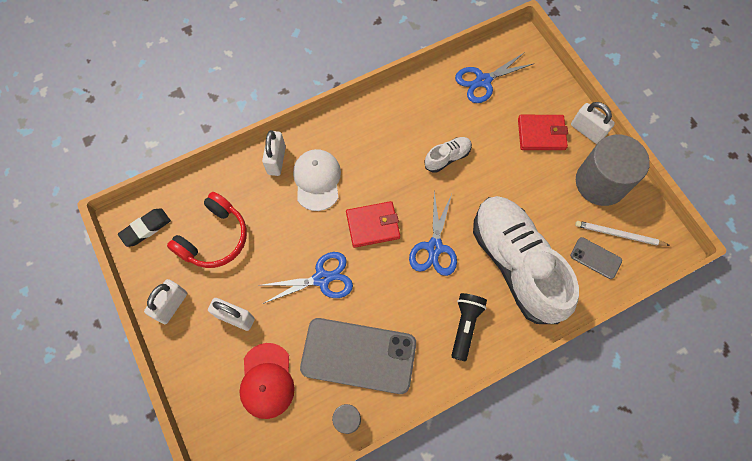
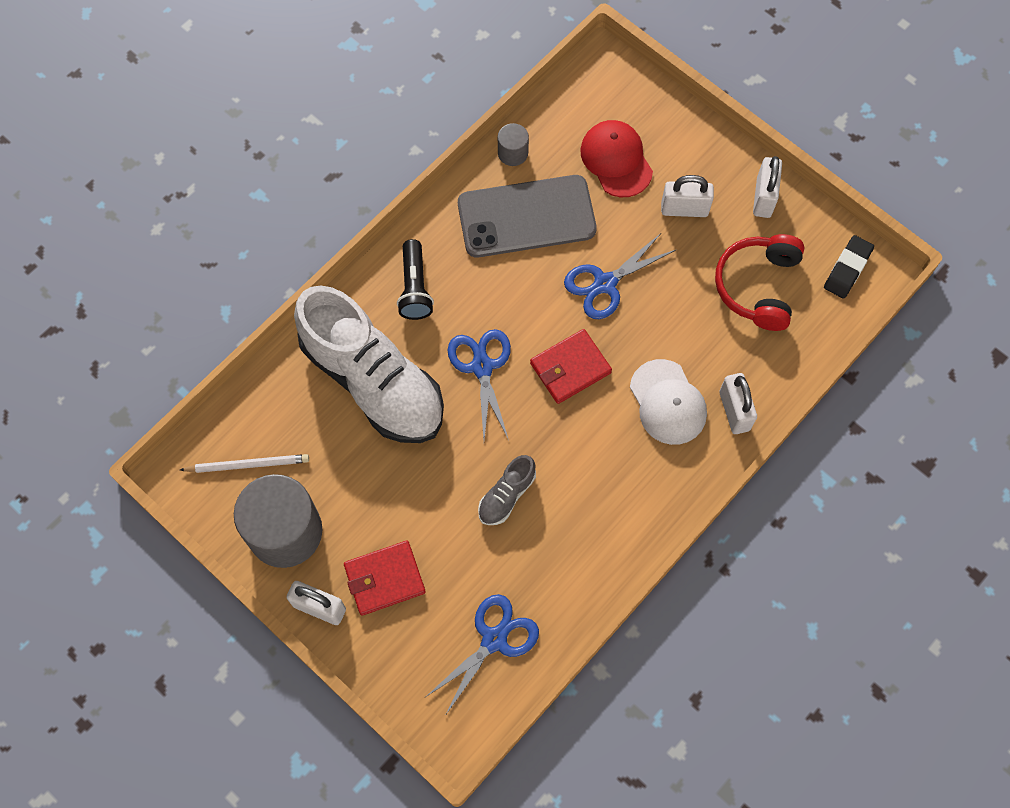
camera: 160 degrees right, 0 degrees up
white shoe [424,137,472,173] -> grey shoe [478,455,536,525]
grey phone [570,237,622,279] -> none

